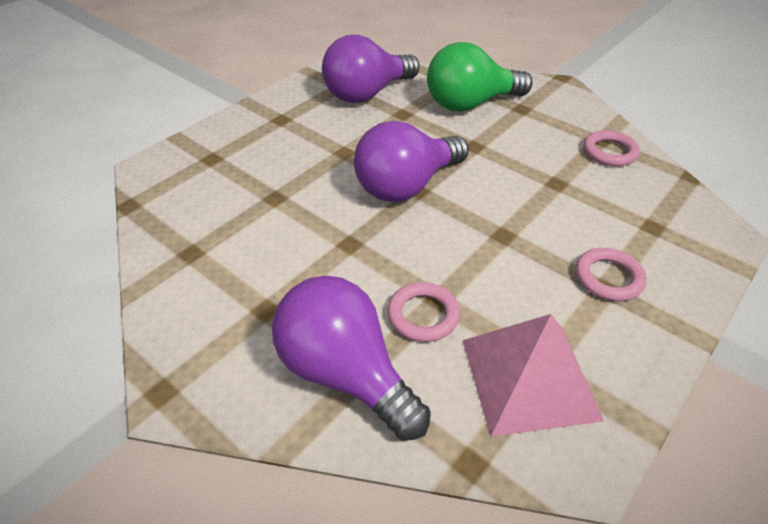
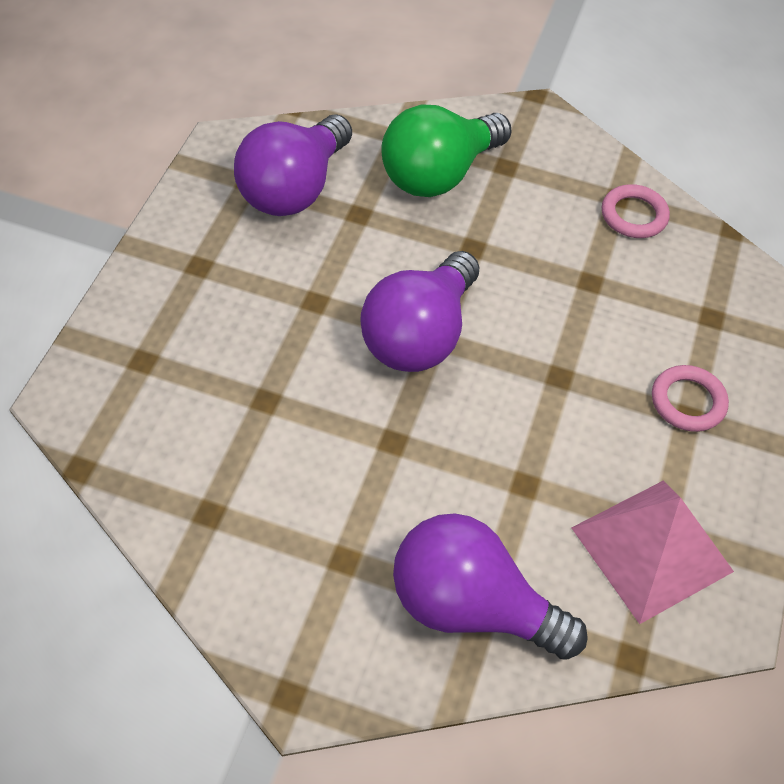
camera: 25 degrees left, 10 degrees up
pink ring [388,282,460,342] -> none

